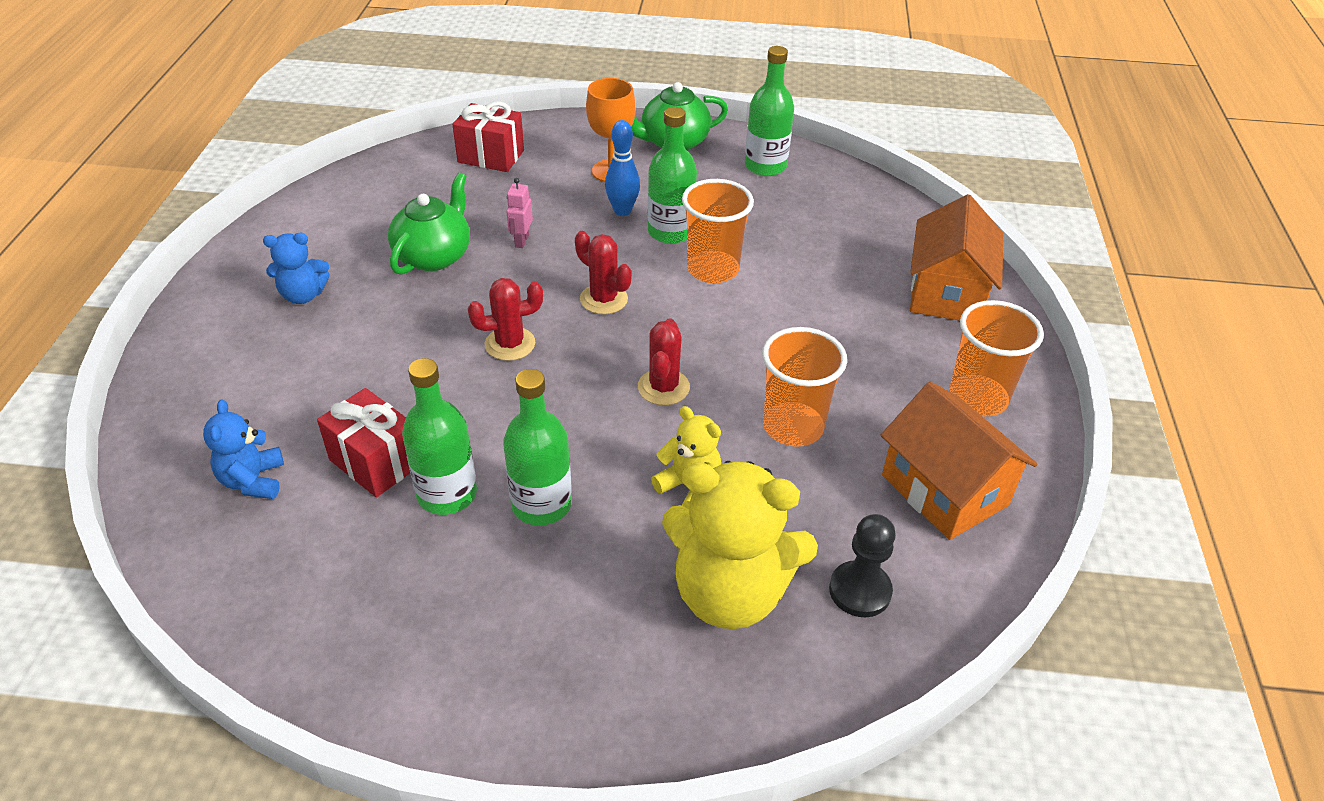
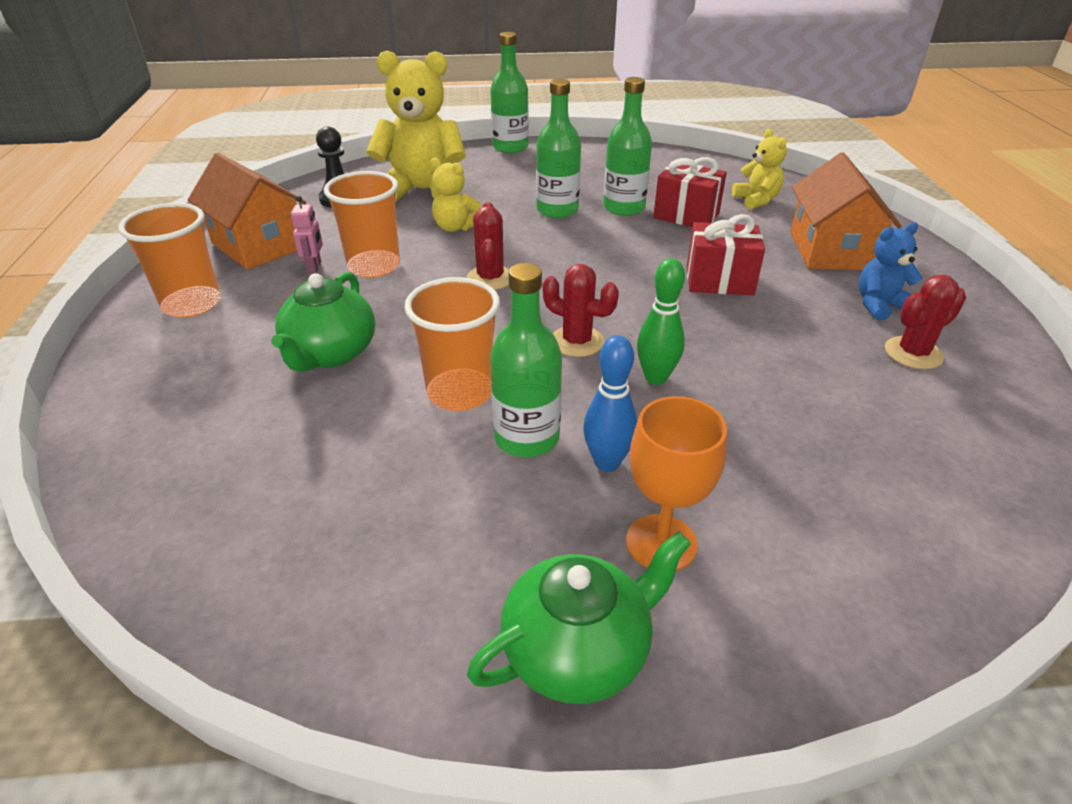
camera: 170 degrees right, 5 degrees down
blue teddy bear [203,400,284,499] -> yellow teddy bear [732,129,787,209]
green teapot [388,173,470,275] -> green teapot moved to [271,272,375,372]
red gift [452,101,524,172] -> red gift moved to [687,214,765,295]
red cactus [468,278,543,361] -> red cactus moved to [885,275,966,369]
pink robot [506,178,533,248] -> pink robot moved to [291,196,323,274]
green bottle [745,46,794,176] -> green bottle moved to [490,32,529,153]
orange house [910,194,1004,321] -> orange house moved to [790,152,902,270]
none -> green bowling pin [637,258,685,385]

